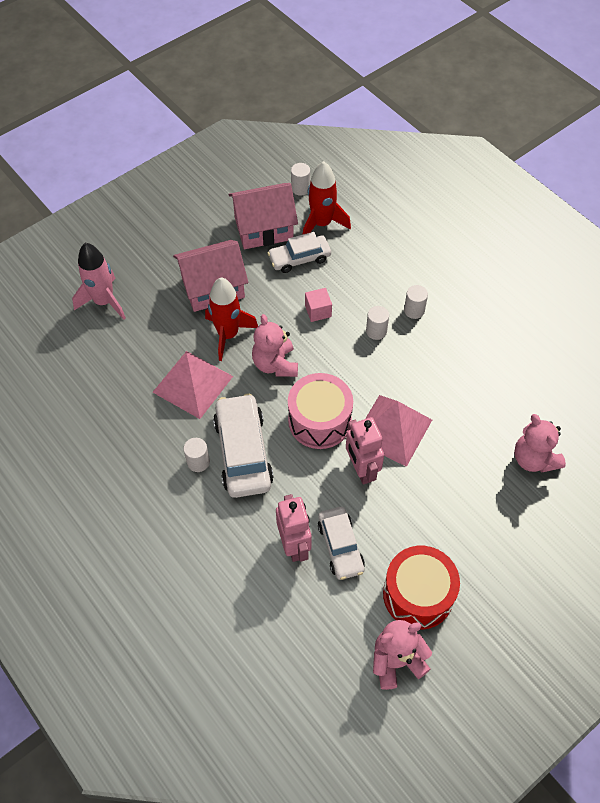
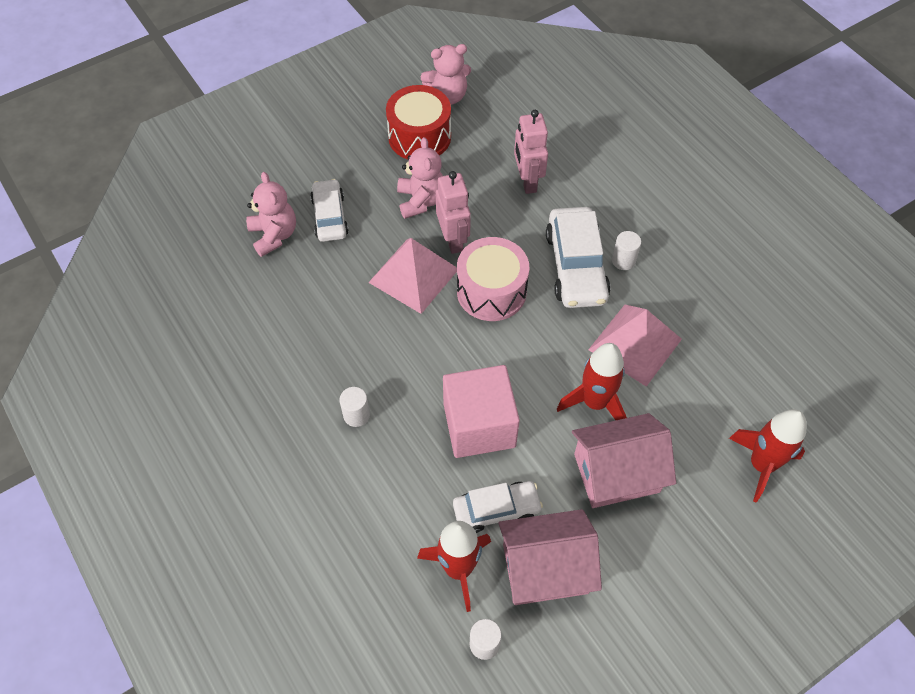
camera: 175 degrees left, 0 degrees up
pink rocket [72,243,126,320] -> red rocket [729,409,806,503]
pink teddy bear [252,314,298,377] -> pink teddy bear moved to [397,137,443,219]
pink cube [305,288,332,322] -> pink cube [443,365,520,458], size x2.22
white car [318,507,365,580] -> white car moved to [310,179,349,242]
white cylinder [366,306,389,340] -> none

